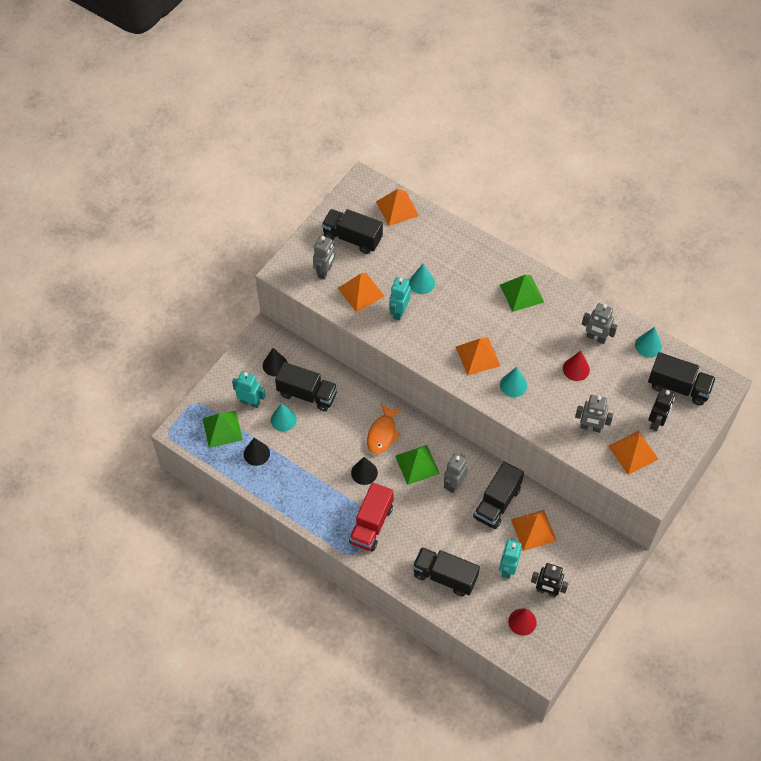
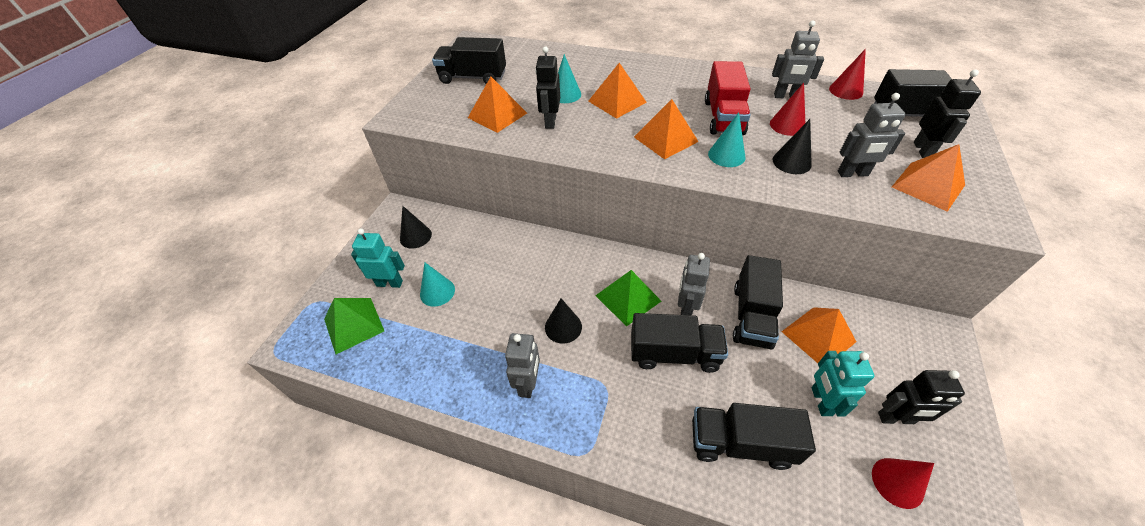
camera: 15 degrees left, 10 degrees down
black cone [244,438,270,466] -> black cone moved to [772,119,812,174]
black truck [275,362,338,412] -> black truck moved to [631,313,728,373]
grey robot [313,236,335,280] -> grey robot moved to [505,333,540,398]
red truck [349,482,394,551] -> red truck moved to [705,61,751,135]
orange fish [367,403,403,454] -> none
orange pyramid [376,189,419,226] -> orange pyramid moved to [588,63,647,119]
turquoise robot [389,277,411,320] -> black robot [535,46,560,129]
green pyramid [500,275,544,312] -> none
turquoise cone [635,327,662,358] -> red cone [829,49,866,100]

